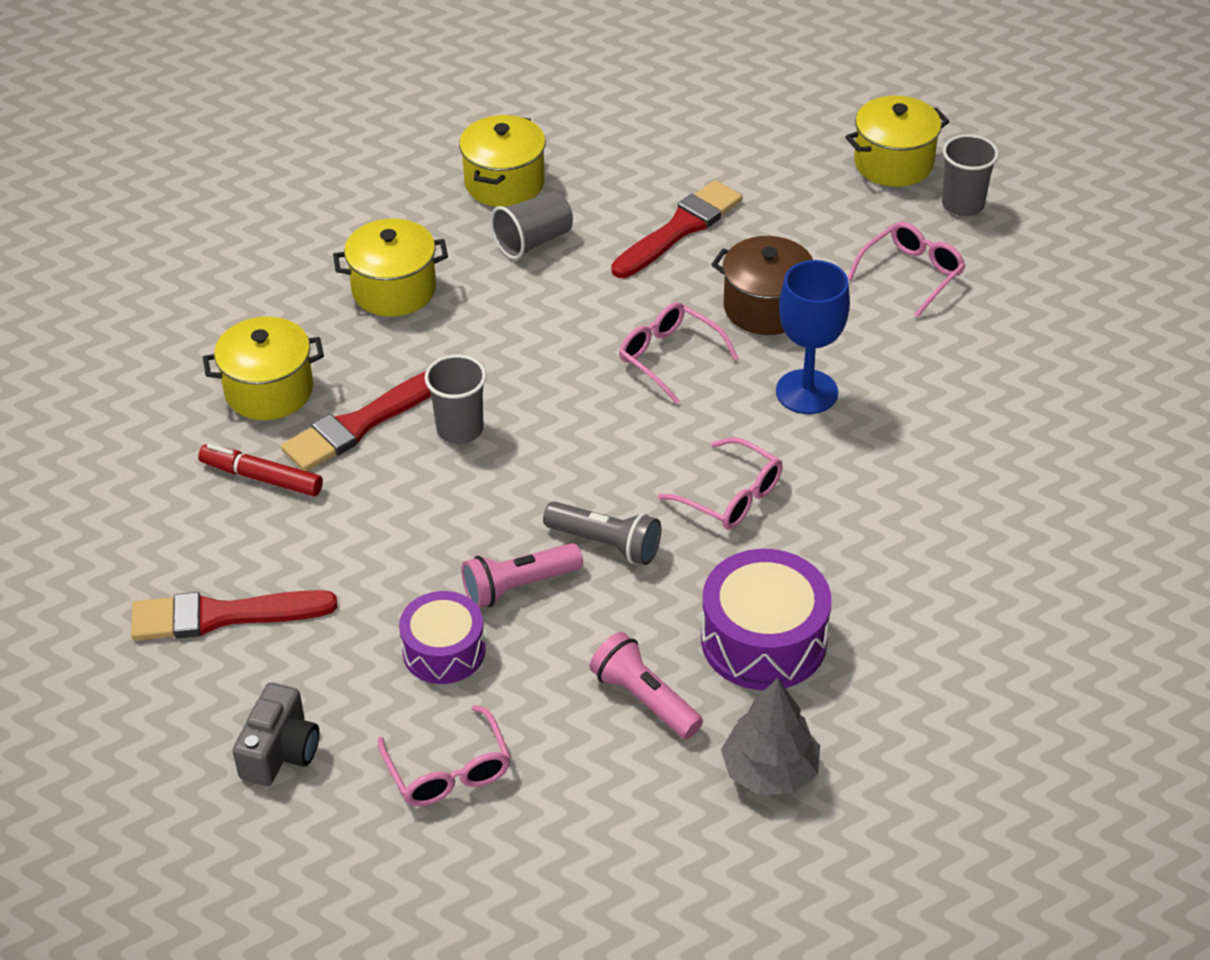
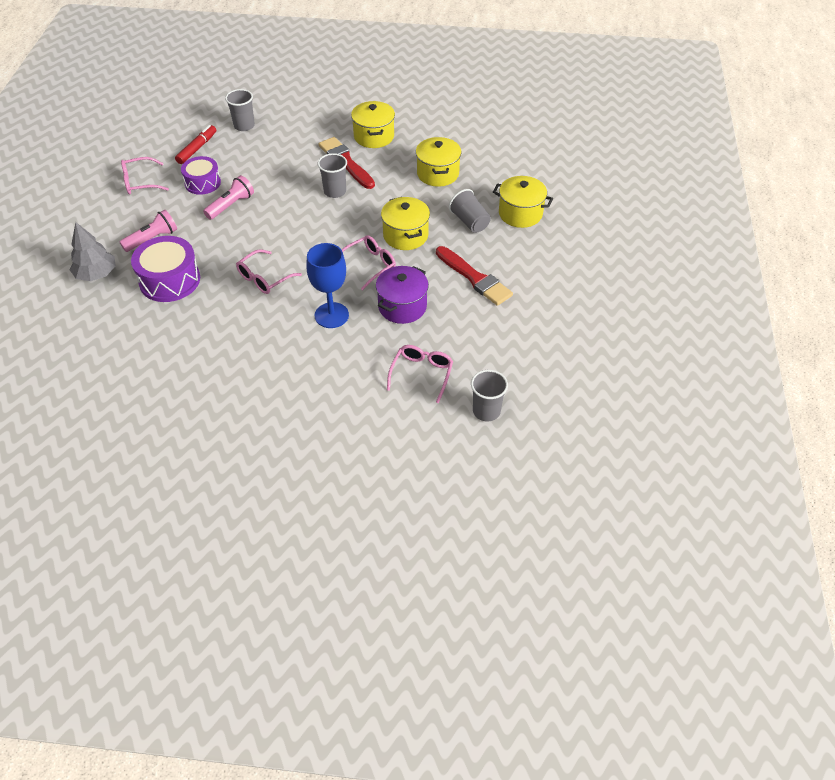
camera: 95 degrees right, 5 degrees up
red brush [131,590,337,641] -> grey cup [225,89,255,131]
red marker [198,444,323,496] -> red marker moved to [175,125,216,164]
grey camera [233,682,319,786] -> none
pink flashlight [462,543,583,608] -> pink flashlight turned 60 degrees clockwise [203,175,254,220]
grey flashlight [543,502,661,565] -> none
brown pot [711,236,813,335] -> purple pot [376,266,429,324]
yellow pot [845,96,950,187] -> yellow pot moved to [381,197,430,250]
pink glasses [848,222,966,318] -> pink glasses turned 120 degrees counterclockwise [387,345,453,403]

